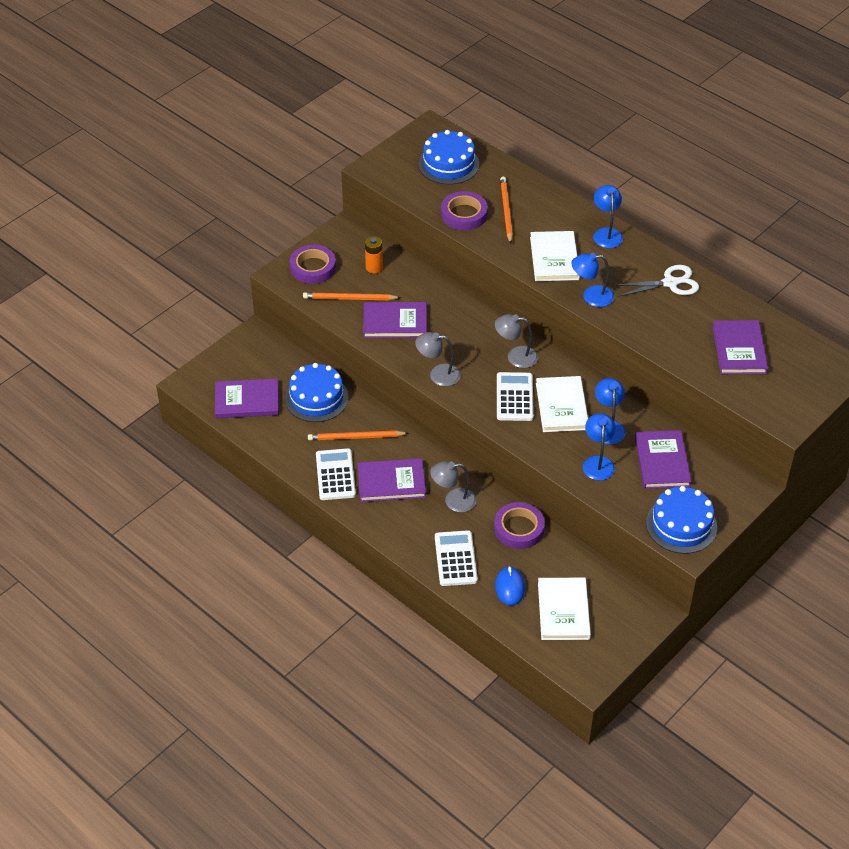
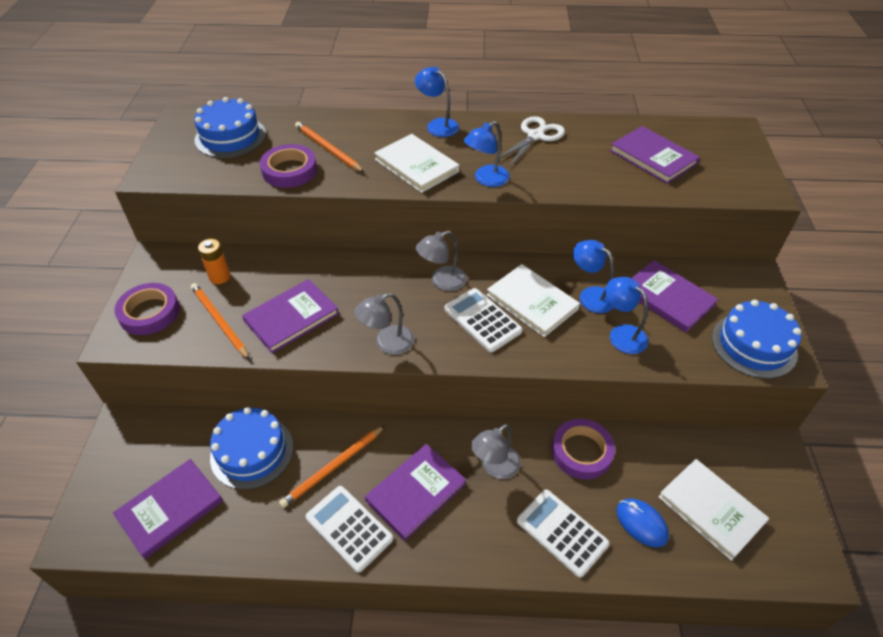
camera: 40 degrees left, 0 degrees up
orange pencil [303,292,401,300] -> orange pencil turned 90 degrees clockwise [191,283,250,360]

